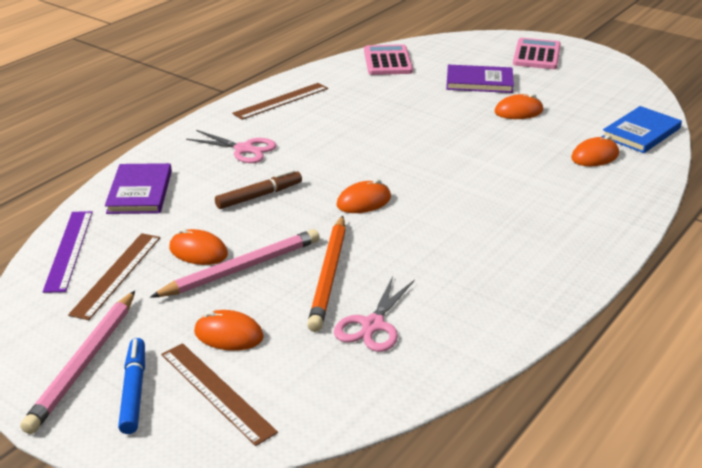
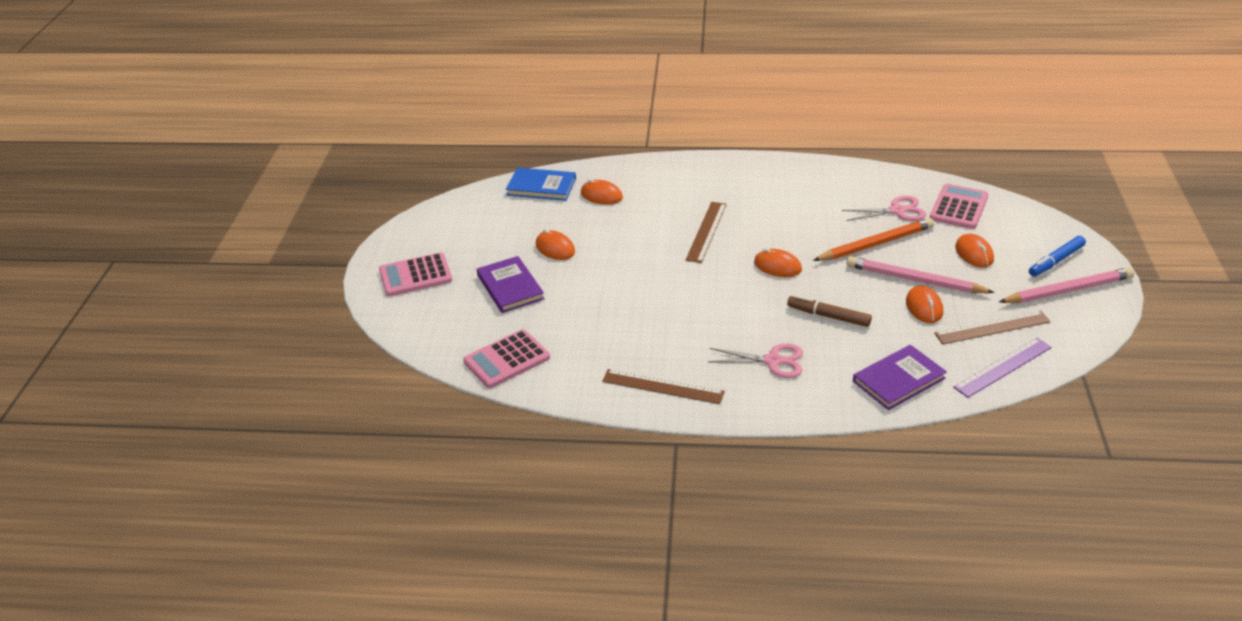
camera: 120 degrees left, 5 degrees up
brown ruler [161,343,278,446] -> brown ruler moved to [686,202,727,263]
pink scissors [186,130,276,163] -> pink scissors turned 105 degrees clockwise [708,344,803,378]
none -> pink calculator [930,184,989,229]

